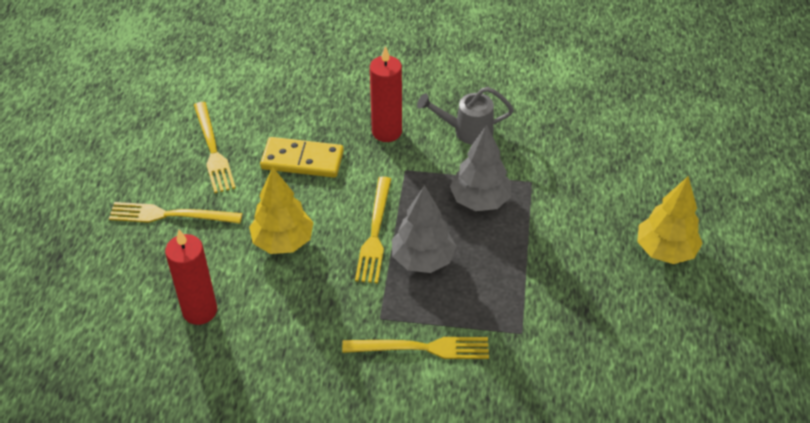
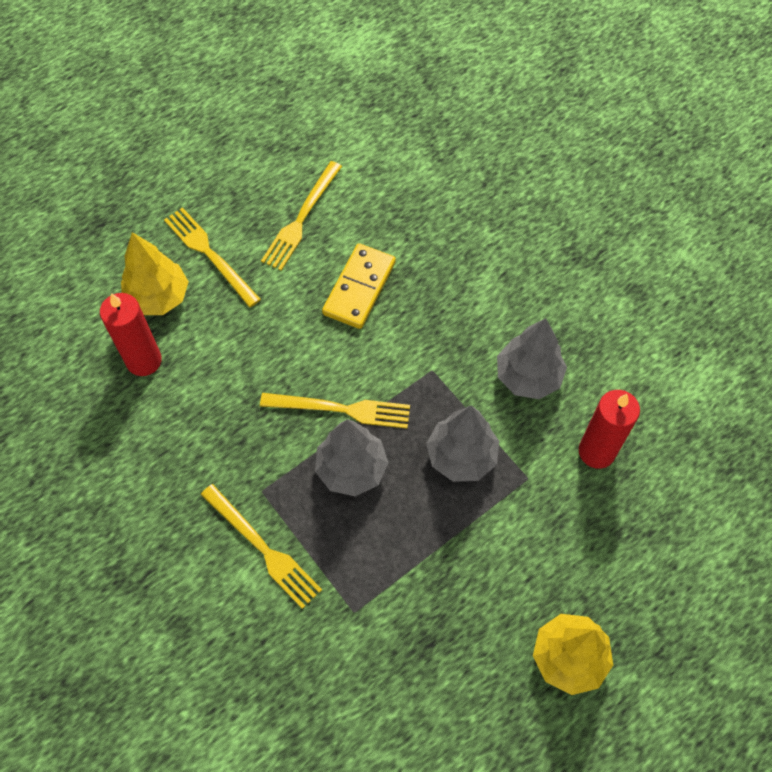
camera: 45 degrees right, 15 degrees up
yellow tree [249,167,314,254] -> yellow tree moved to [121,232,189,315]
yellow domino [260,137,344,178] -> yellow domino turned 60 degrees clockwise [322,243,396,329]
yellow fork [355,177,391,283] -> yellow fork turned 135 degrees counterclockwise [260,393,410,429]
red candle [370,46,402,142] -> red candle moved to [579,390,640,469]
grey watering can [417,87,514,145] -> grey tree [497,318,567,399]

